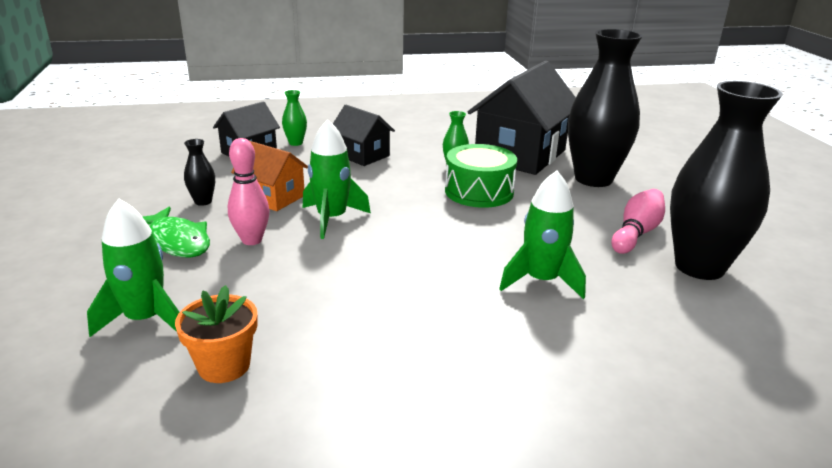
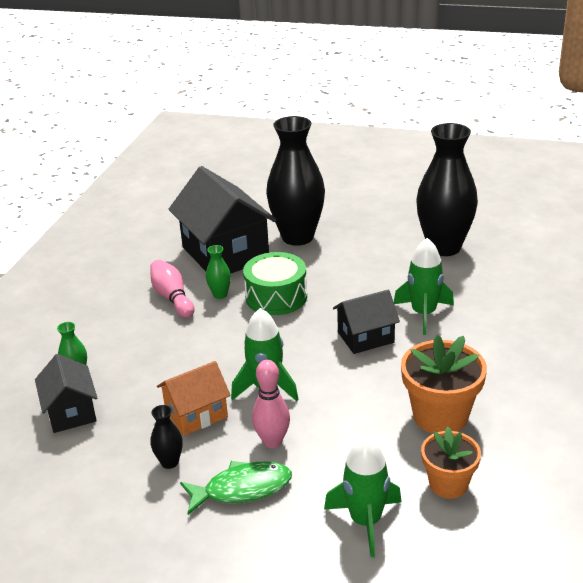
camera: 60 degrees left, 5 degrees up
black house [333,105,395,166] -> black house moved to [333,290,400,354]
pink bowling pin [611,189,665,254] -> pink bowling pin moved to [150,260,194,318]
none -> orange flower pot [401,335,487,434]

